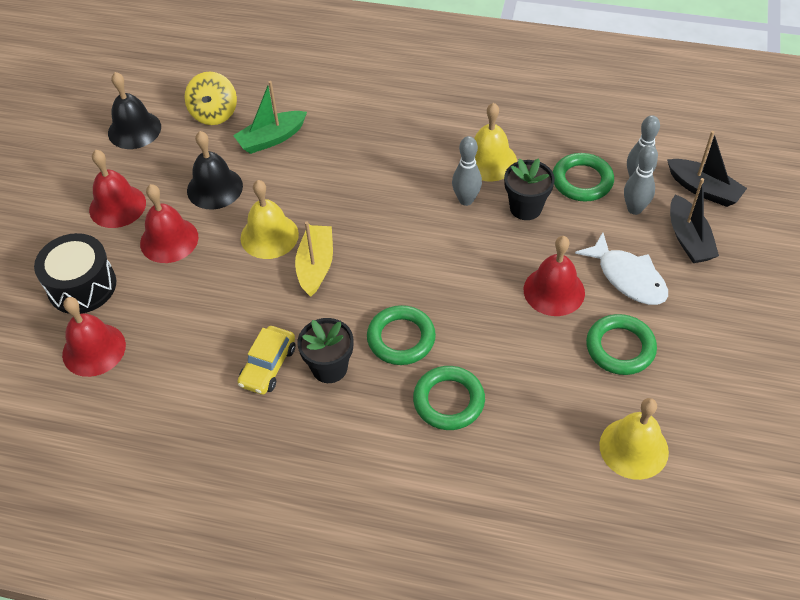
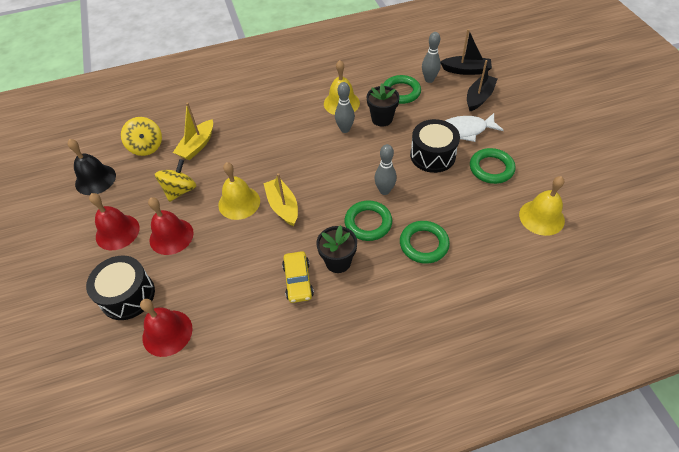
camera: 30 degrees left, 0 degrees up
black bell [187,131,243,209] -> yellow spinning top [155,159,196,202]
green boat [233,81,307,154] -> yellow boat [173,102,213,160]
red bell [524,236,585,316] -> black drum [410,119,460,173]
white fish [575,233,668,305] -> white fish turned 150 degrees clockwise [445,113,504,142]
grey bowling pin [624,145,658,215] -> grey bowling pin moved to [374,144,397,195]
black boat [670,178,719,263] -> black boat turned 105 degrees counterclockwise [467,60,497,111]

